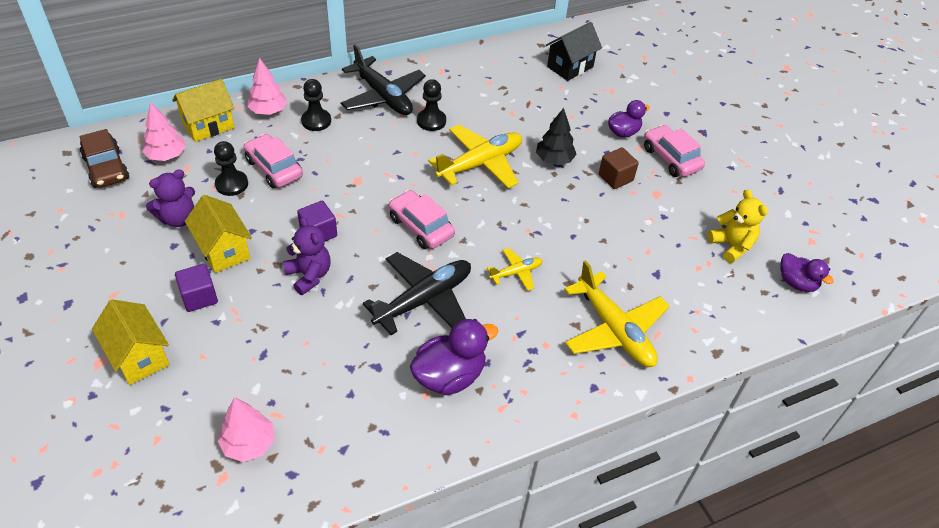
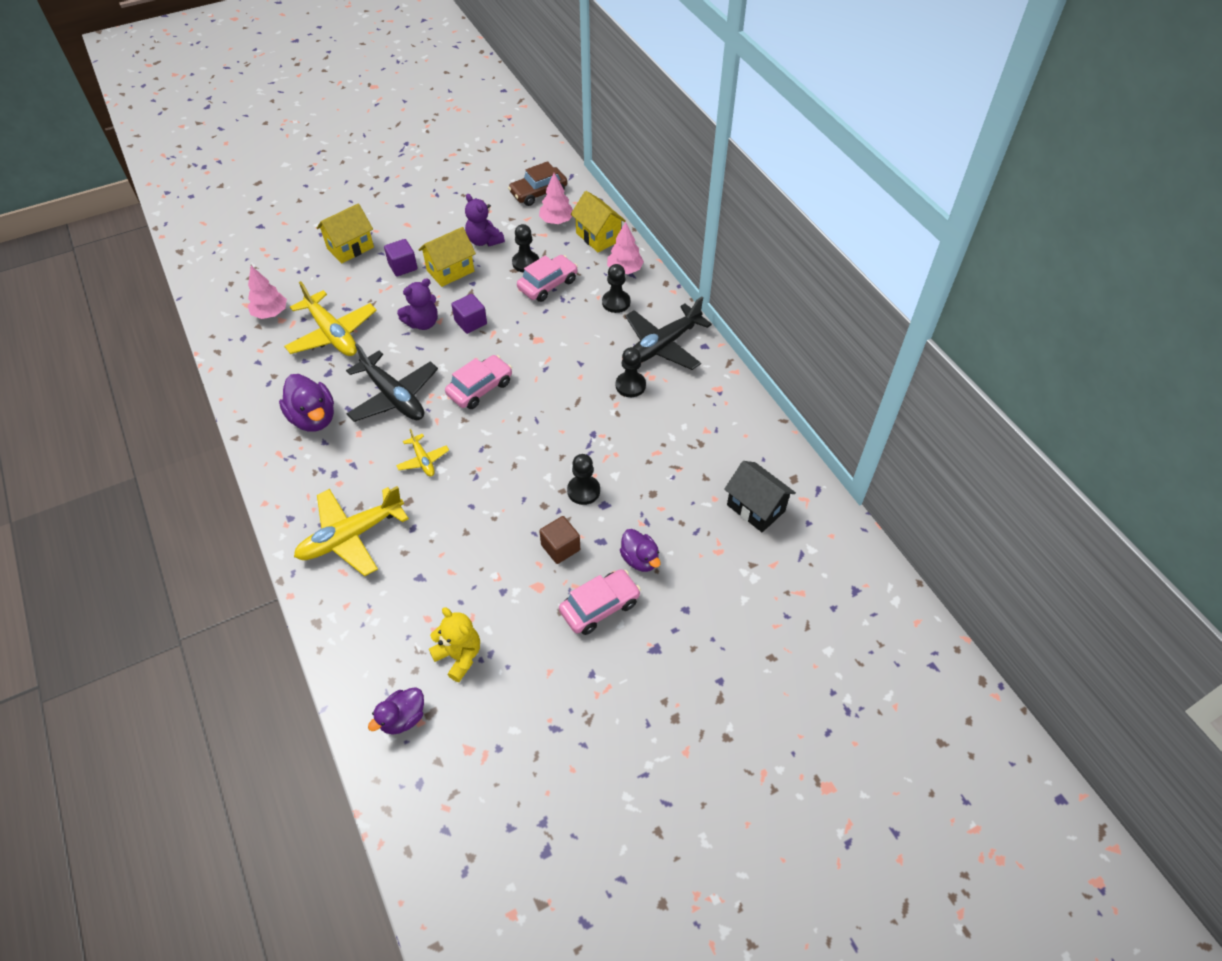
camera: 90 degrees right, 5 degrees up
yellow plane [428,125,522,188] -> yellow plane moved to [284,281,377,356]
black tree [536,108,577,165] -> black pawn [567,454,600,505]
yellow teddy bear [707,189,768,263] -> yellow teddy bear turned 105 degrees counterclockwise [429,607,480,682]

